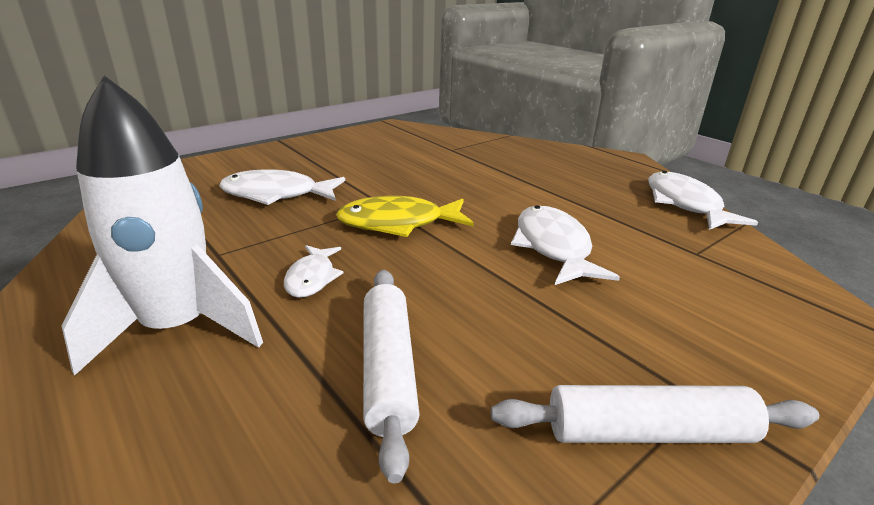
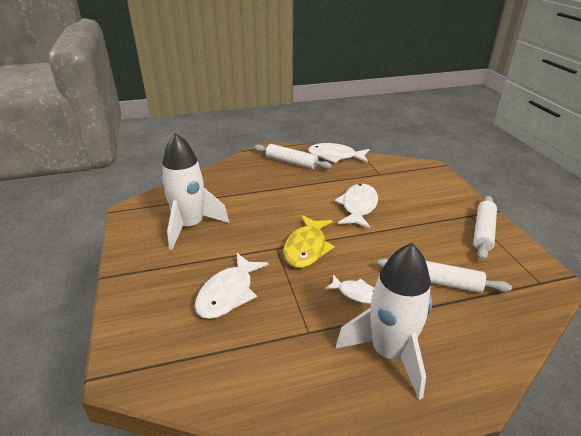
camera: 65 degrees left, 5 degrees up
white fish [511,205,620,285] -> white fish turned 90 degrees clockwise [335,184,378,229]
none -> white rocket [161,133,229,250]
none -> white rolling pin [254,144,332,170]

